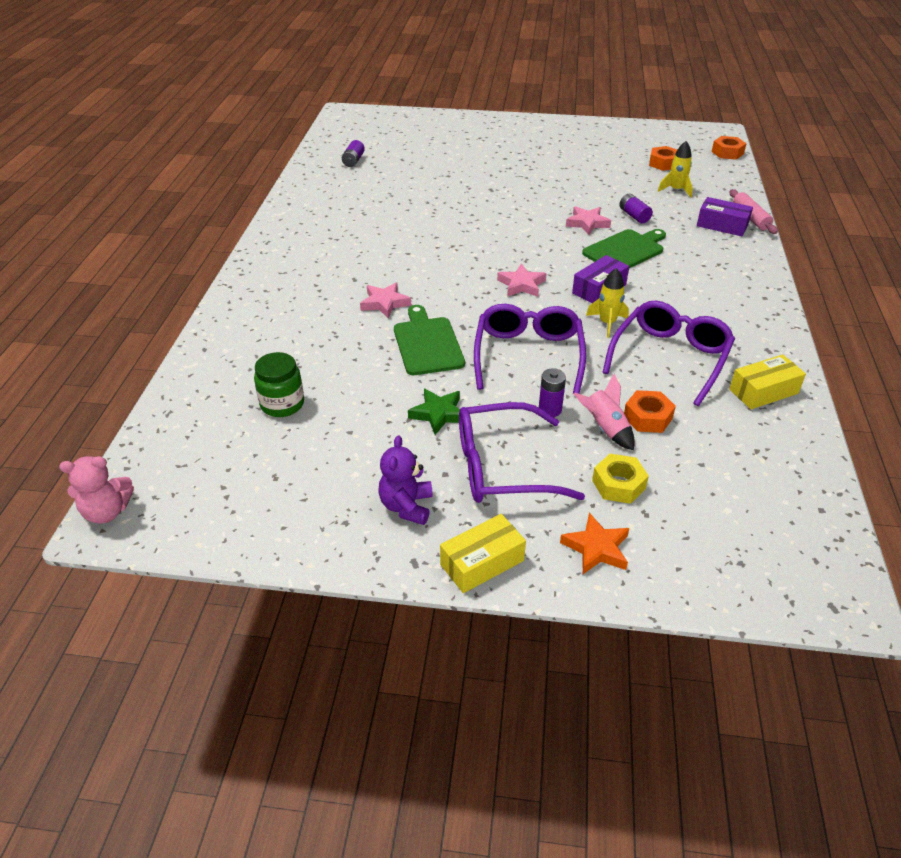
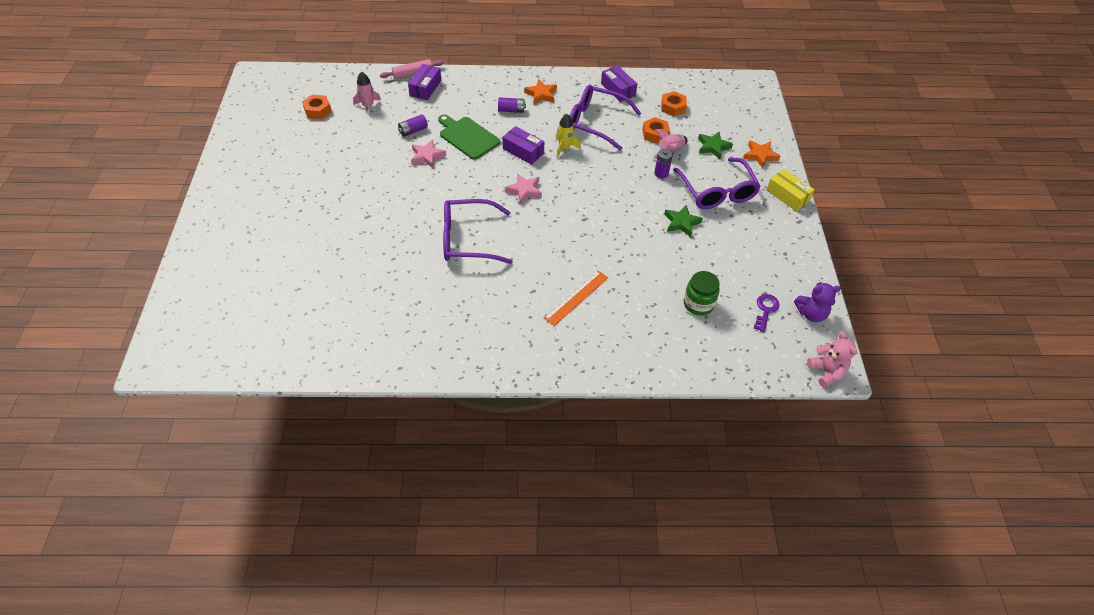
camera: 100 degrees left, 10 degrees up
purple battery [342,140,365,167] -> purple battery moved to [498,97,526,113]
pink star [360,282,411,318] -> none
purple teddy bear [378,435,433,525] -> purple teddy bear moved to [794,282,841,322]
green cutting board [394,305,465,375] -> none
purple glasses [474,304,586,394] -> purple glasses moved to [443,199,513,264]
yellow nut [592,454,649,504] -> green star [698,132,733,159]
yellow rocket [658,141,693,198] -> pink rocket [353,72,381,117]
orange nut [712,136,747,160] -> orange nut moved to [661,91,687,117]
yellow box [729,355,806,409] -> purple box [601,65,637,102]
none -> orange star [524,79,557,104]
none -> orange ruler [544,271,608,326]
none -> purple key [754,294,780,332]

